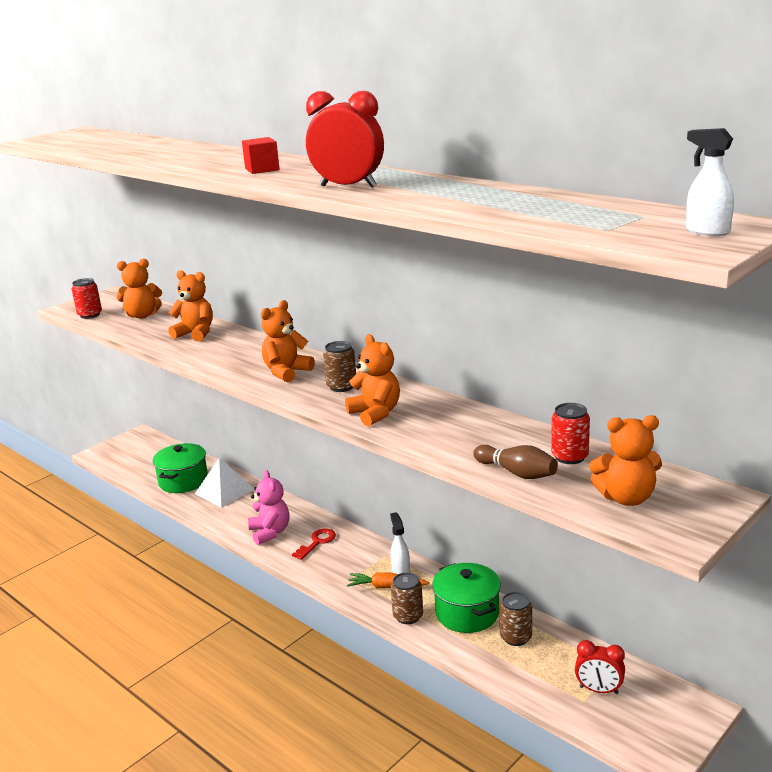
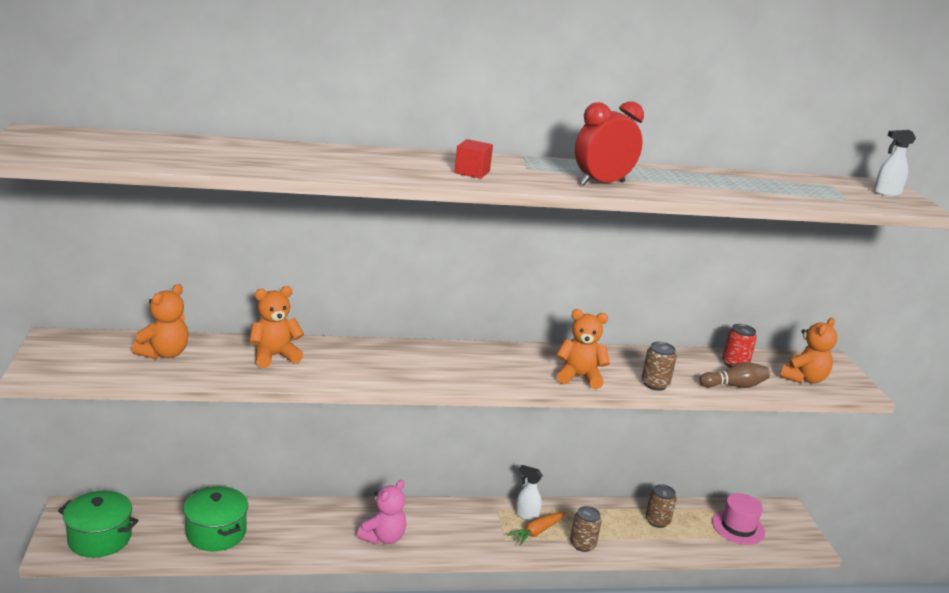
camera: 55 degrees left, 0 degrees up
red can [72,278,102,319] -> none
white pyramid [195,458,254,508] -> none
pink teddy bear [248,470,289,545] -> pink teddy bear turned 105 degrees clockwise [357,480,406,545]
orange teddy bear [261,300,315,382] -> none
red key [292,528,336,560] -> none
brown can [323,341,356,392] -> brown can moved to [641,342,677,391]
green pot [432,563,501,633] -> green pot moved to [58,490,139,558]
red clock [575,640,625,694] -> pink hat [712,493,765,545]

